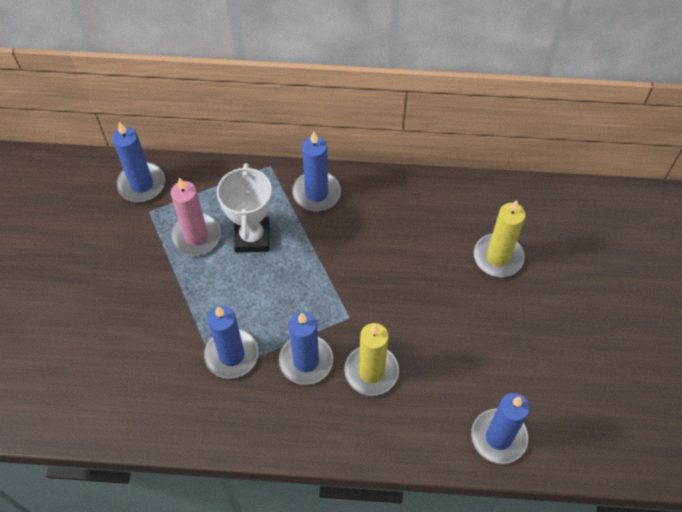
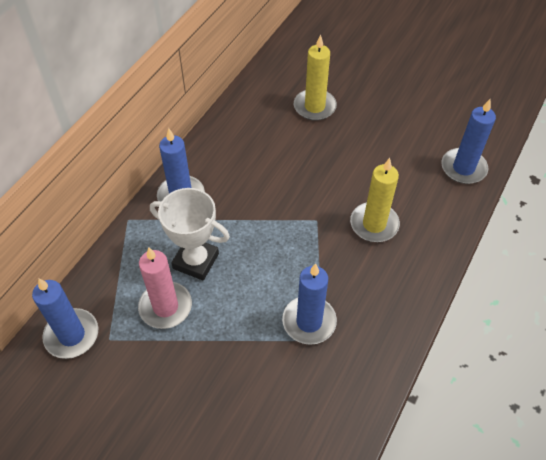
camera: 65 degrees left, 5 degrees down
blue candle [279,312,333,385] -> none

